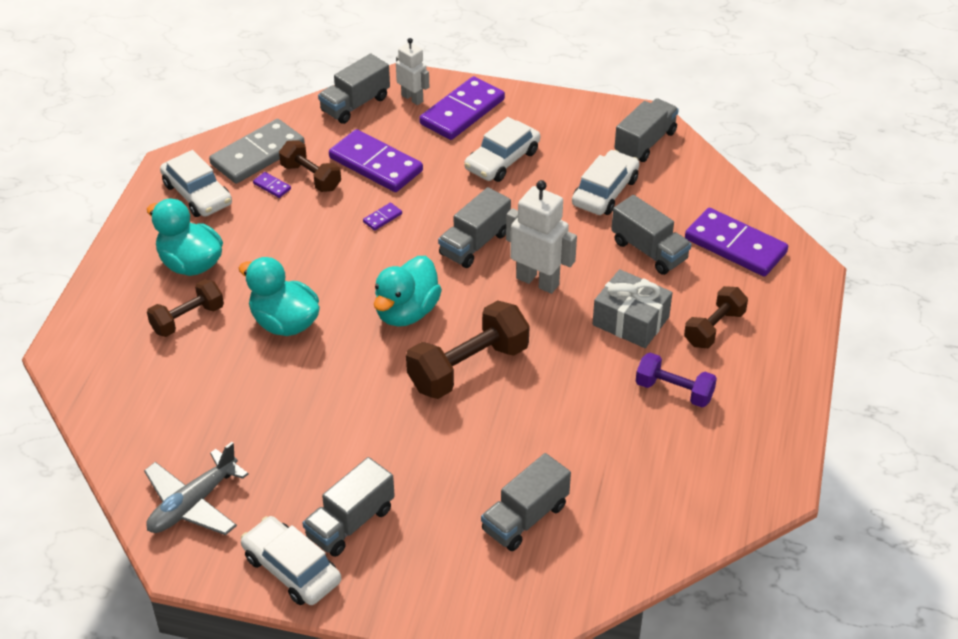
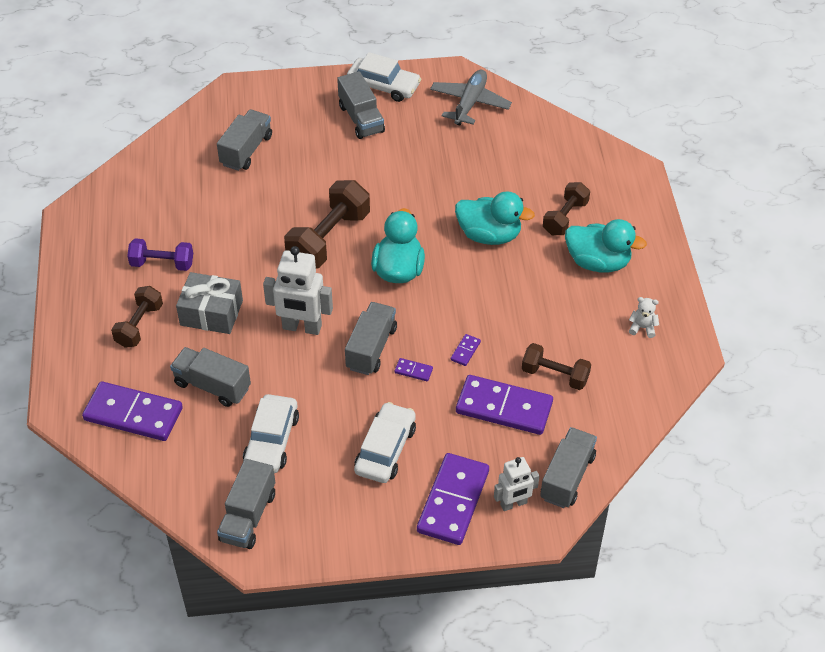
camera: 160 degrees right, 5 degrees up
white car [160,150,232,217] -> white teddy bear [629,297,659,338]
grey domino [209,119,305,183] -> none
purple domino [253,172,291,198] -> purple domino moved to [394,358,433,381]
grey truck [303,457,395,557] -> grey truck turned 135 degrees clockwise [337,71,385,139]
white robot [396,38,429,105] -> white robot turned 45 degrees counterclockwise [494,457,539,511]

